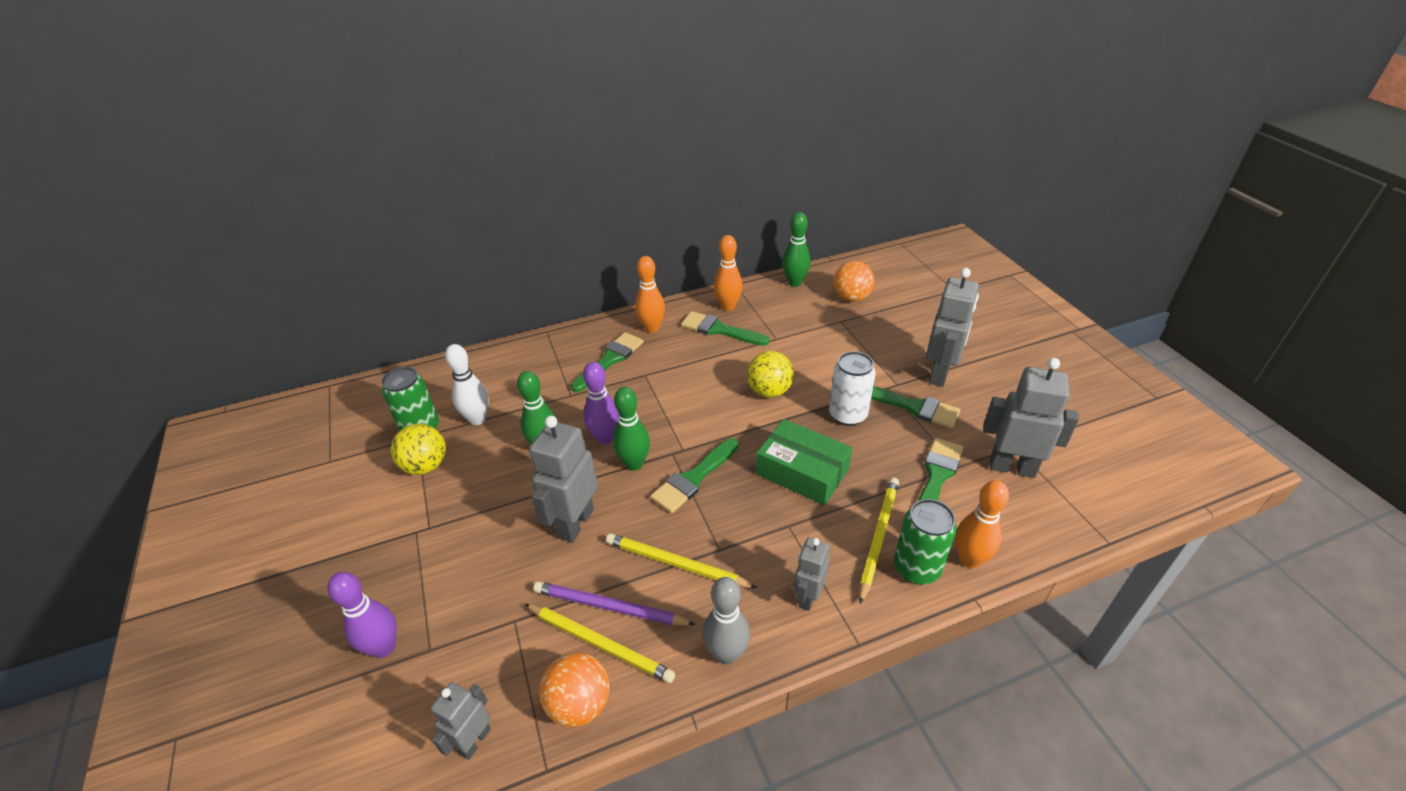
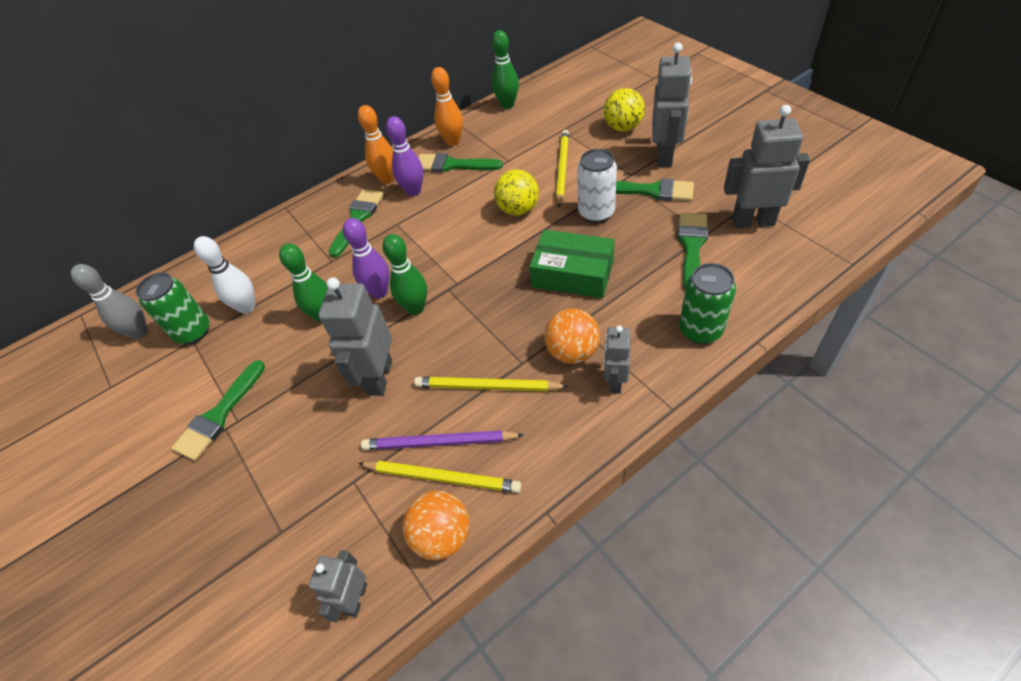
camera: 10 degrees left, 10 degrees up
purple bowling pin [327,572,397,658] -> purple bowling pin moved to [386,116,423,196]
yellow ball [391,424,446,475] -> yellow ball moved to [604,88,645,132]
green brush [650,438,739,513] -> green brush moved to [171,360,265,461]
grey bowling pin [703,577,750,664] -> grey bowling pin moved to [71,264,148,339]
orange ball [833,261,874,302] -> orange ball moved to [544,309,600,364]
yellow pencil [859,478,899,604] -> yellow pencil moved to [556,130,569,208]
orange bowling pin [955,480,1009,568] -> none

